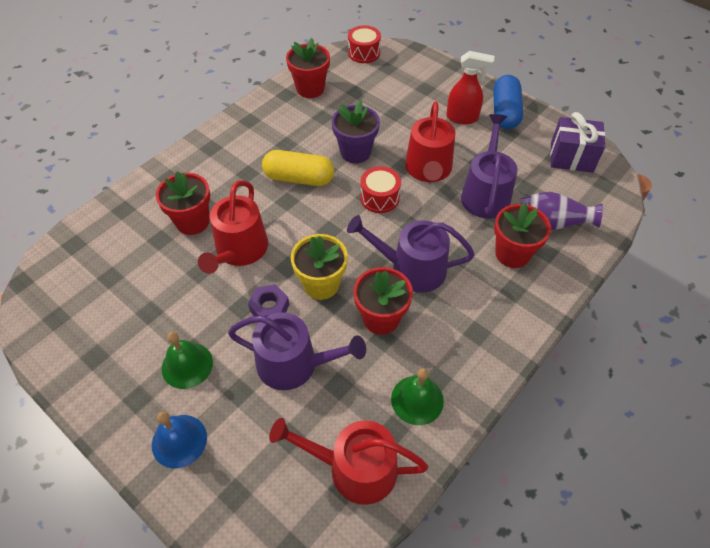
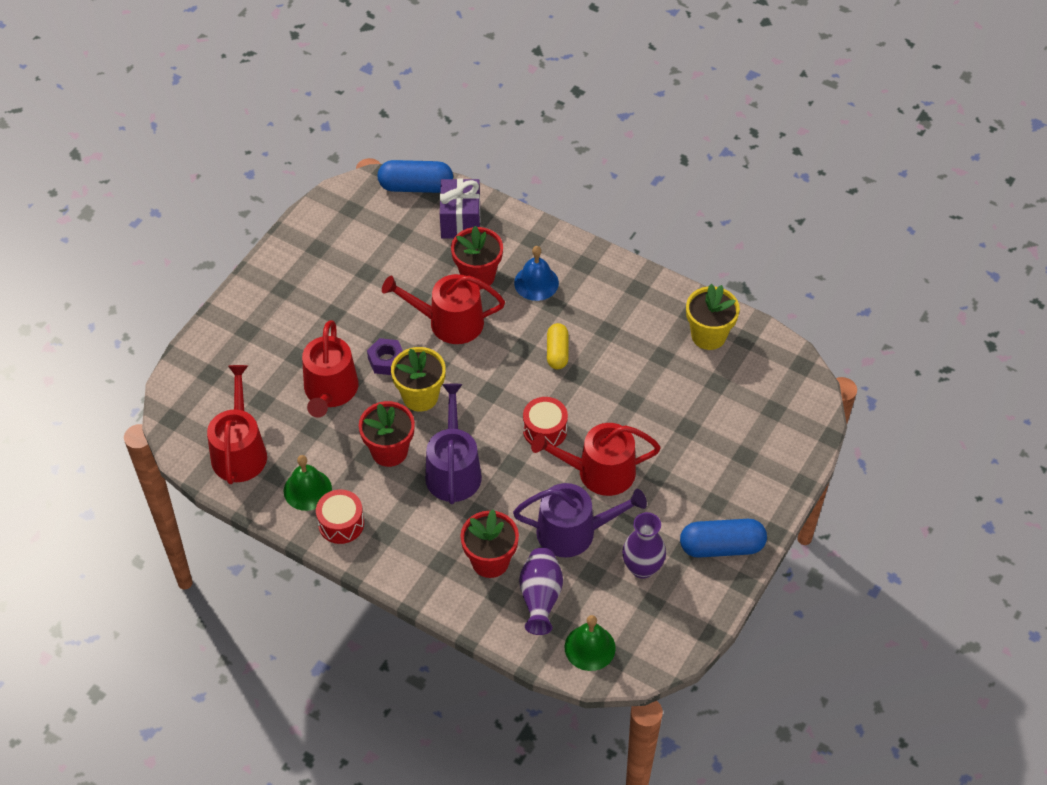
camera: 80 degrees right, 0 degrees up
blue bell [152,412,207,468] -> blue bell moved to [514,246,559,301]
green bell [162,332,213,389] -> green bell moved to [565,615,616,671]
purple watering can [228,312,366,390] -> red watering can [302,320,358,418]
yellow capsule [262,150,334,186] -> yellow capsule [547,323,568,369], size x0.64
red flower pot [286,38,330,98] -> yellow flower pot [686,284,740,350]
purple flower pot [332,100,380,163] -> none
red drum [348,25,381,63] -> red drum moved to [316,489,364,544]
red spray bottle [446,51,494,124] -> none
purple gift [550,112,605,173] -> purple gift moved to [440,178,480,238]
none -> blue capsule [377,160,453,193]
none -> purple vase [622,512,666,579]

